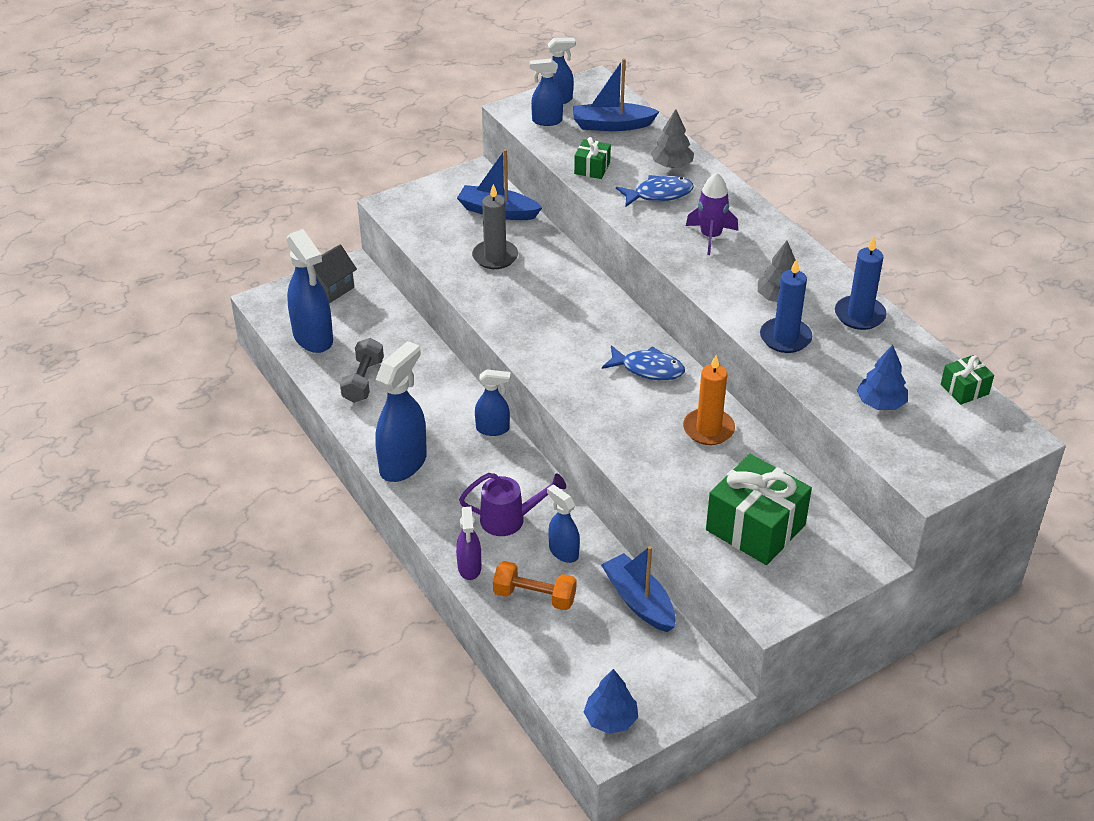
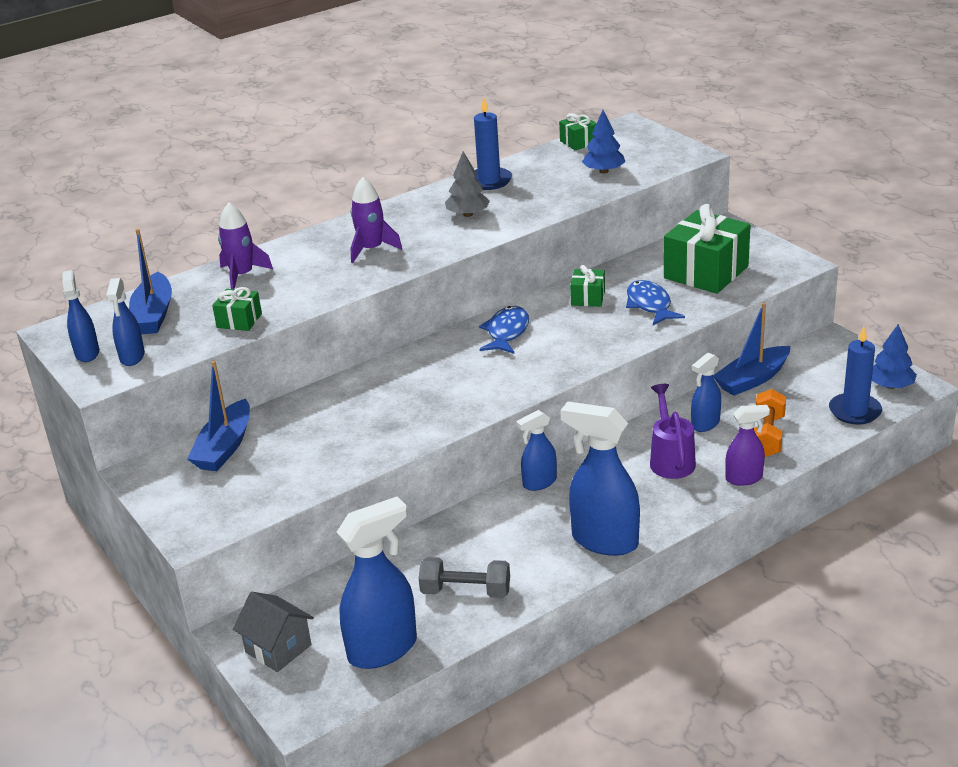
camera: 90 degrees left, 10 degrees down
grey candle [472,184,518,269] -> none
blue spray bottle [475,369,511,436] -> blue spray bottle turned 120 degrees counterclockwise [516,410,557,491]
blue fish [616,175,694,207] -> blue fish moved to [626,280,685,325]
grey tree [651,109,694,168] -> purple rocket [218,202,273,289]
orange candle [683,355,735,445] -> green gift [570,265,605,307]
blue candle [760,259,812,353] -> blue candle moved to [829,327,882,425]

